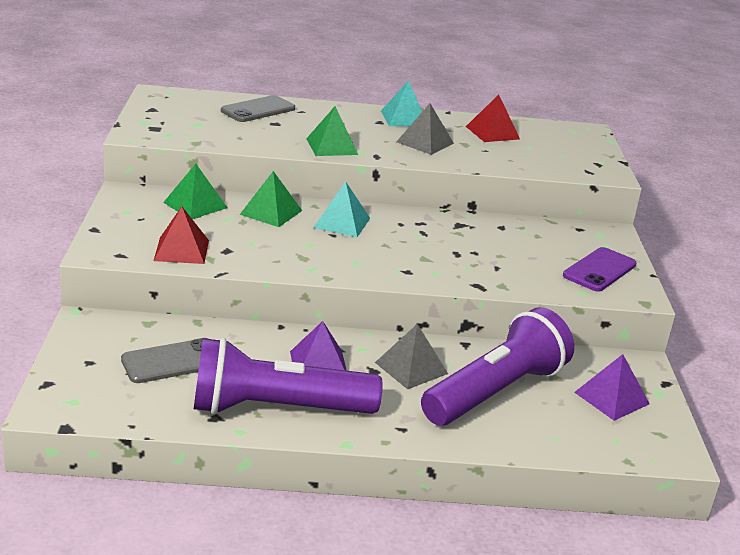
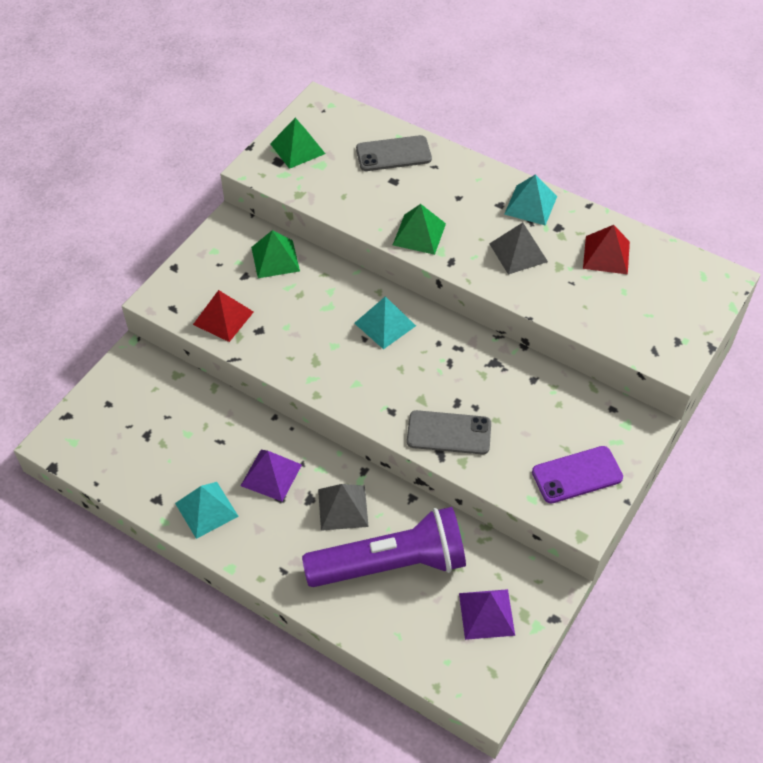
camera: 35 degrees right, 25 degrees up
grey phone [121,338,208,383] -> grey phone moved to [407,410,491,455]
purple flashlight [194,338,383,415] -> turquoise pyramid [175,482,239,539]
green pyramid [240,171,302,227] -> green pyramid moved to [270,118,325,169]

